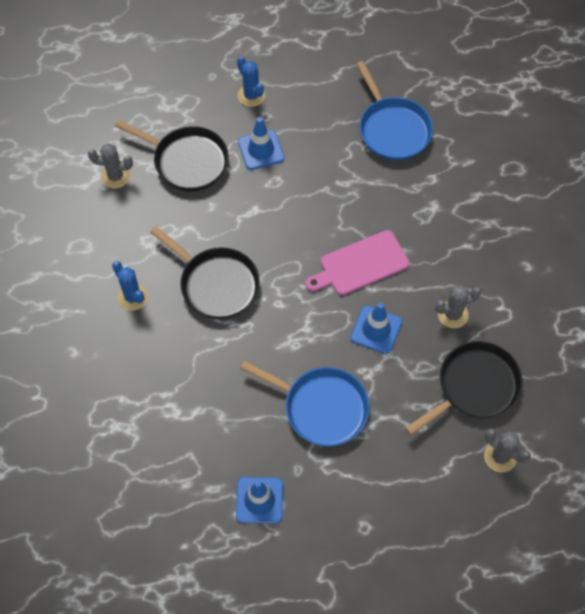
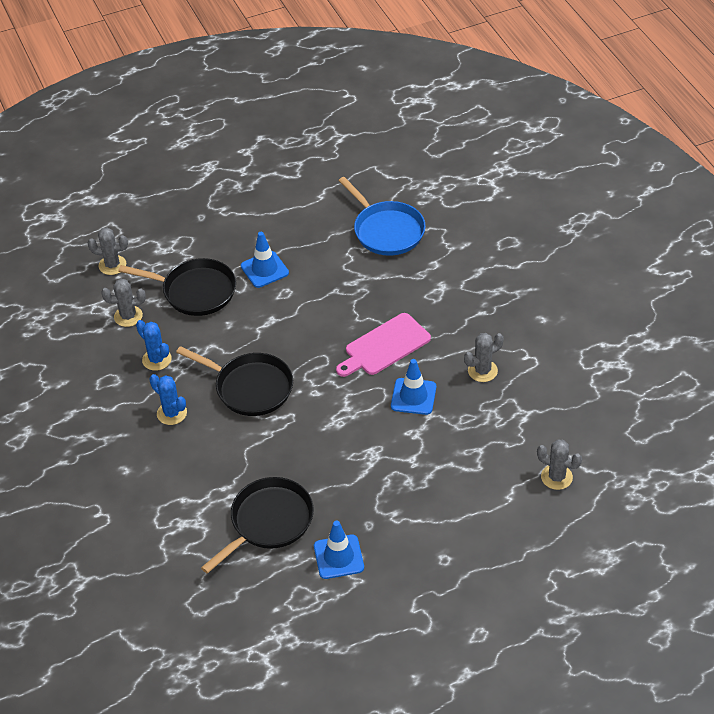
camera: 10 degrees left, 15 degrees down
blue cactus [237,56,265,107] -> blue cactus moved to [136,320,172,371]
blue pan [240,361,369,446] -> none
black pan [405,341,523,436] -> black pan moved to [201,477,314,574]
none -> grey cactus [88,227,128,275]

